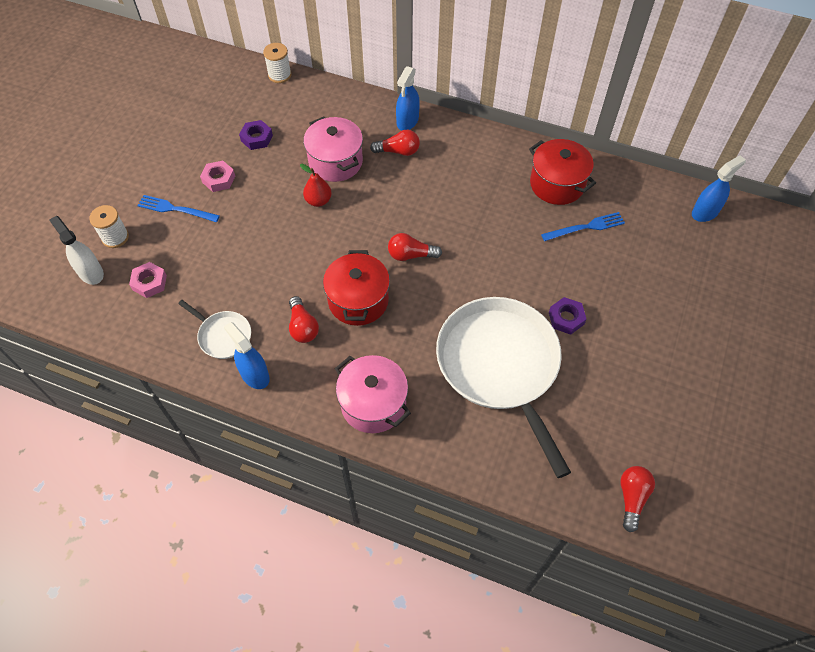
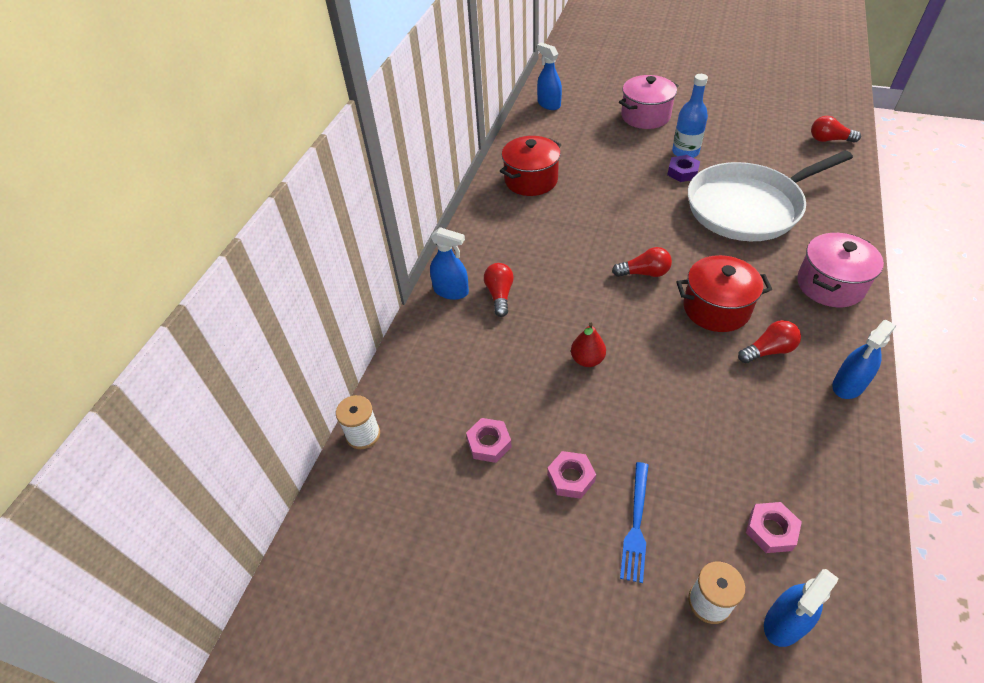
camera: 90 degrees left, 10 degrees down
white spray bottle [49,216,104,285] -> blue spray bottle [764,569,839,647]
white pan [178,300,251,359] -> none
purple nut [239,120,273,150] -> pink nut [466,418,512,463]
pink pot [303,117,363,182] -> pink pot moved to [619,75,679,129]
red light bulb [388,233,442,261] -> red light bulb turned 90 degrees counterclockwise [612,247,672,277]
blue fork [541,212,625,241] -> none
none -> blue bottle [672,74,708,158]

